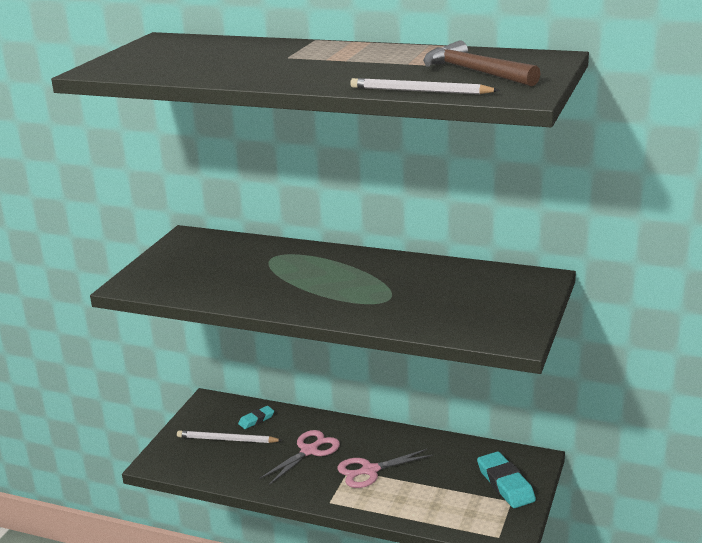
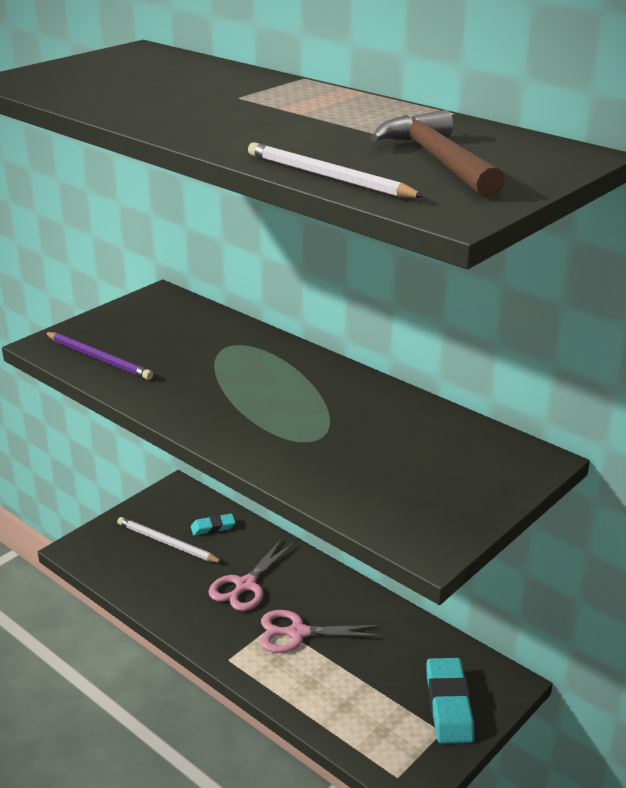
camera: 20 degrees right, 5 degrees up
pink scissors [259,430,340,485] -> pink scissors turned 150 degrees clockwise [208,538,294,611]
none -> purple pencil [44,332,153,380]

